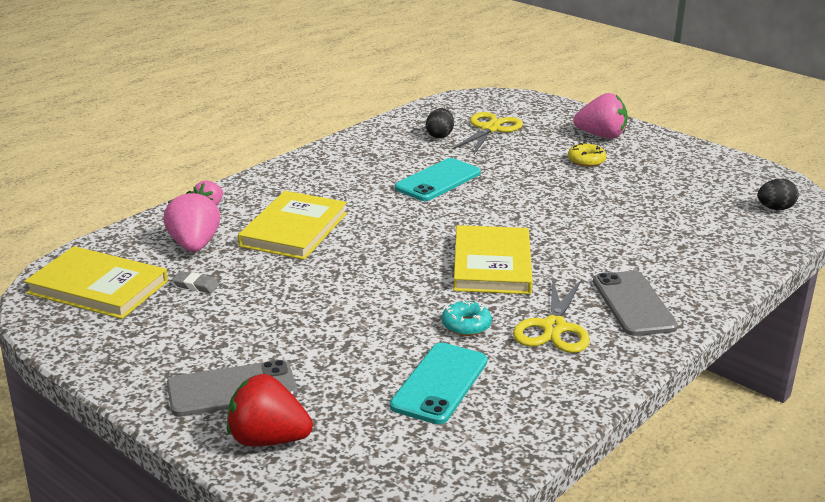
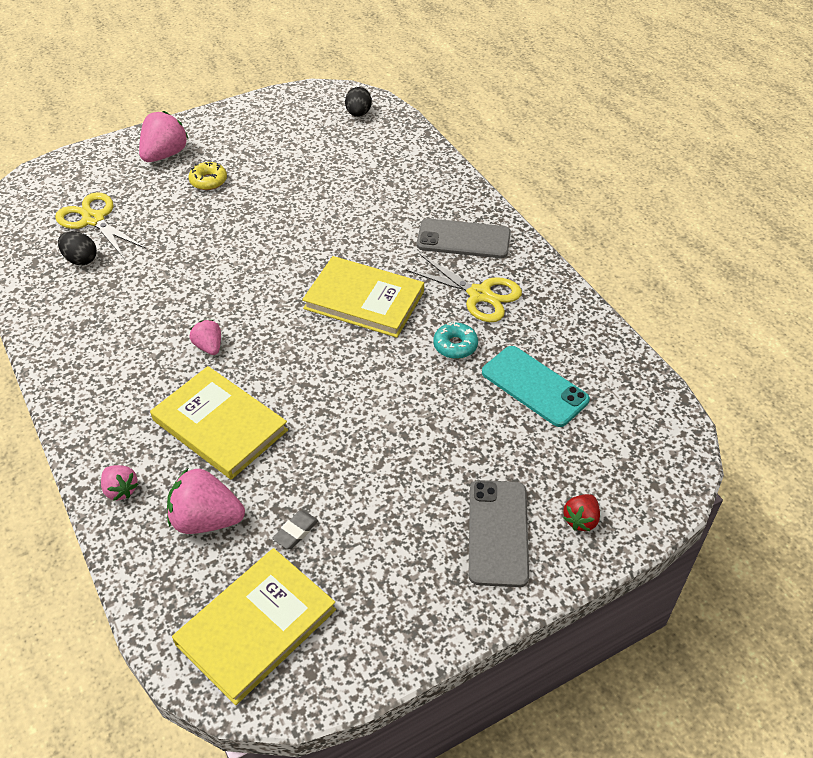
camera: 70 degrees left, 20 degrees up
red strawberry [227,374,313,447] -> red strawberry [563,494,600,531], size x0.57
turquoise phone [395,158,481,201] -> none
none -> pink strawberry [190,320,221,355]

